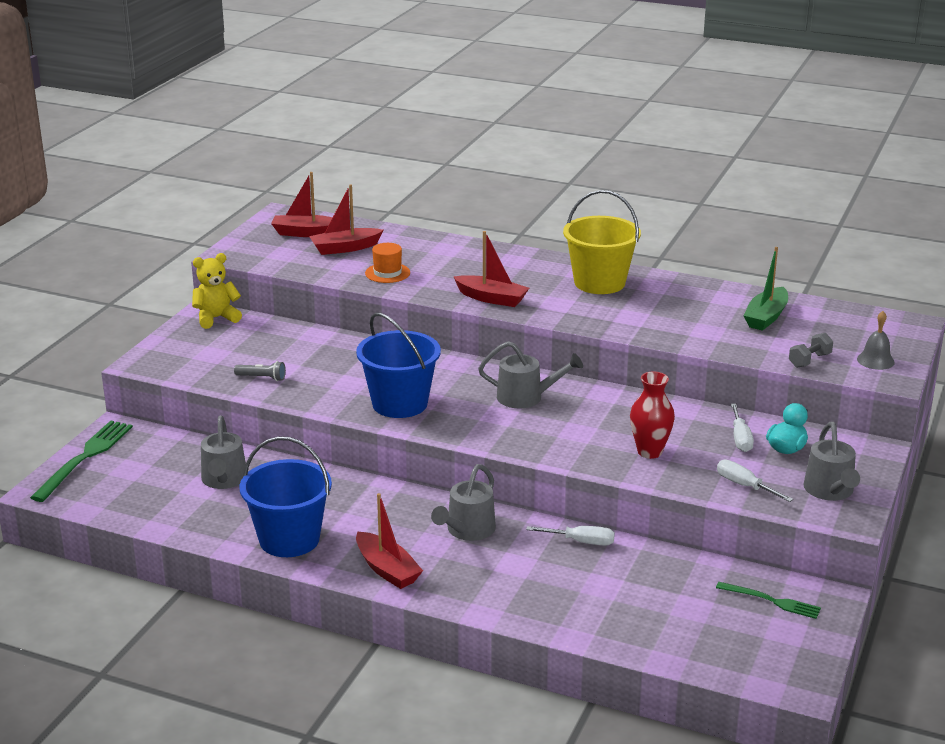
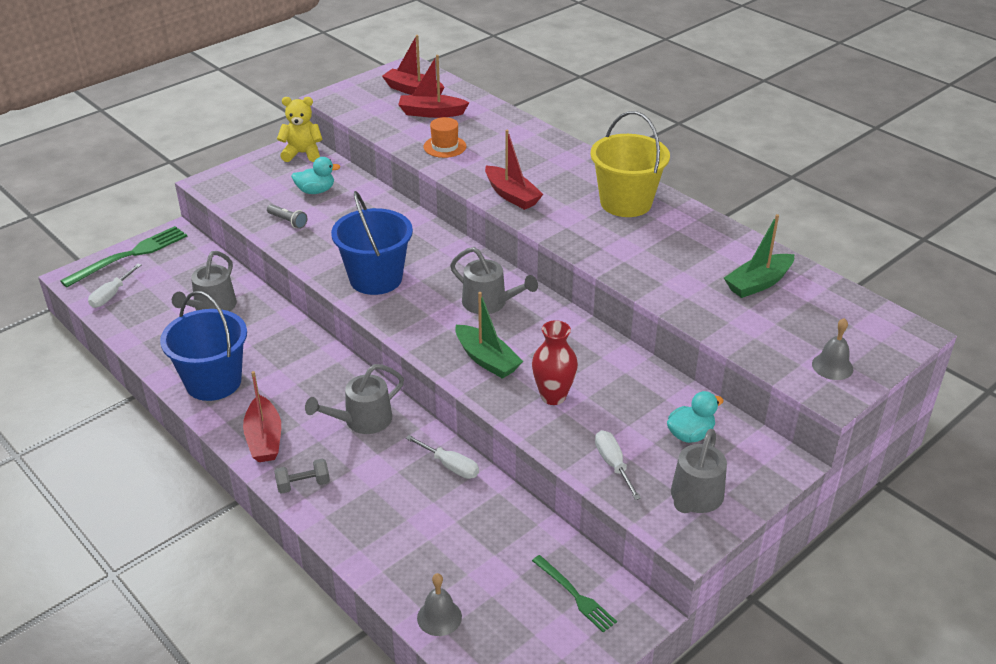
camera: 25 degrees right, 10 degrees up
white screwdriver [731,404,754,452] -> white screwdriver moved to [88,264,142,308]
grey dumbbell [789,333,833,368] -> grey dumbbell moved to [274,458,330,494]
none -> turquoise duck [291,157,341,194]
none -> grey bell [417,573,462,636]
none -> green boat [455,292,523,379]

